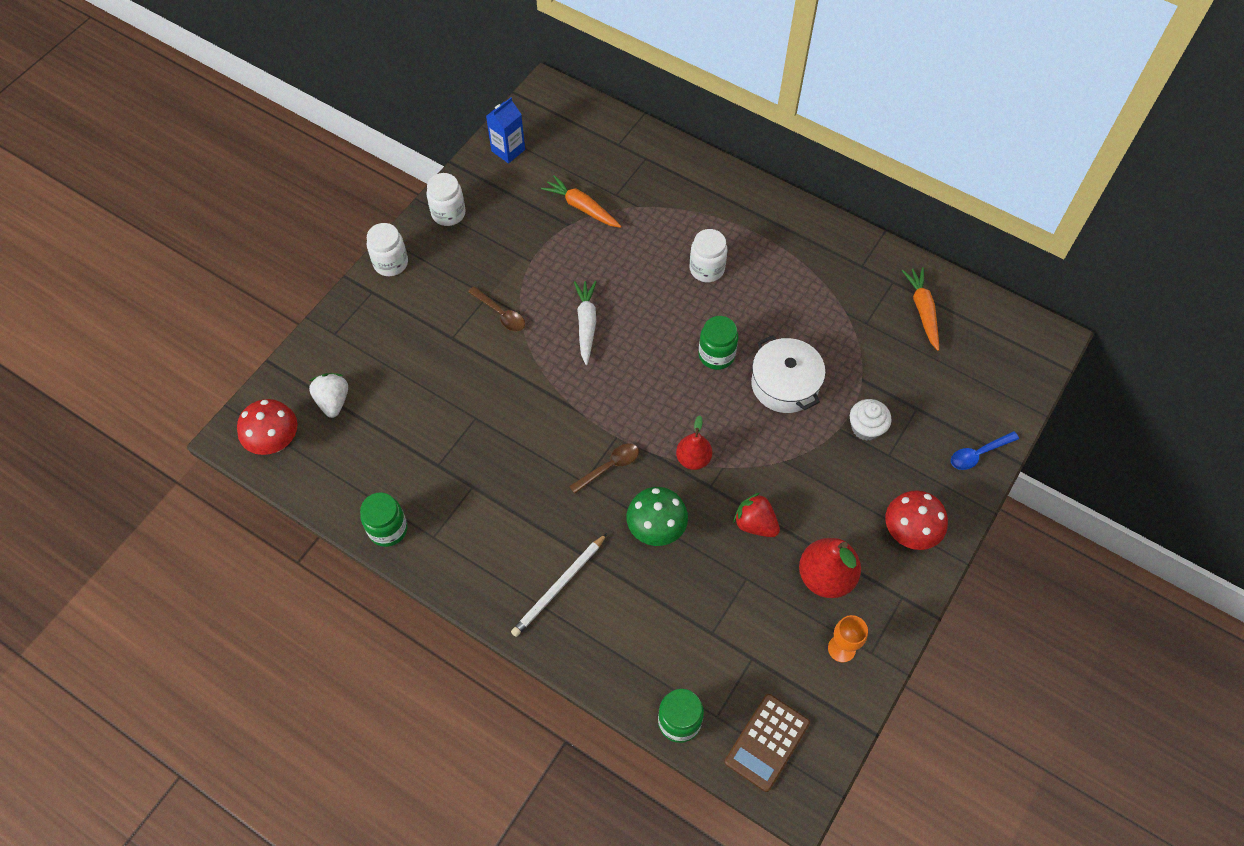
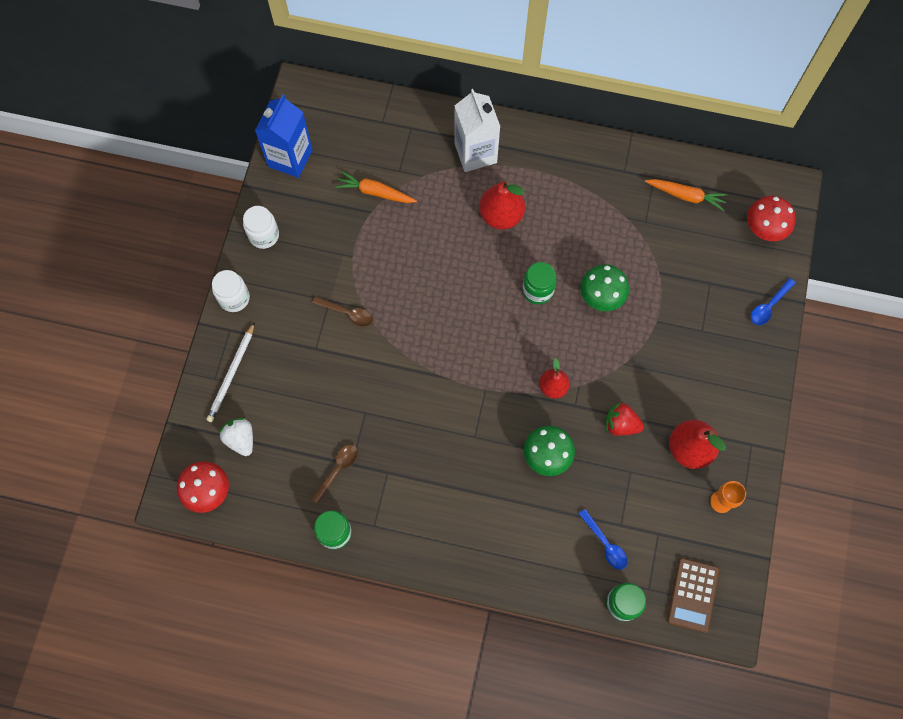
camera: 20 degrees left, 10 degrees up
blue carton [486,97,525,163] -> blue carton [255,94,313,178], size x1.56
white pencil [511,533,607,637] -> white pencil moved to [206,322,255,422]
brown spoon [569,444,639,494] -> brown spoon moved to [311,444,358,504]
white carrot [574,281,597,365] -> none
white jar [690,229,728,282] -> red pear [479,181,525,230]
white pot [751,335,826,413] -> green mushroom [580,264,629,311]
white cupcake [850,399,892,441] -> none
red mushroom [885,490,948,550] -> red mushroom moved to [747,196,796,241]
orange carrot [902,267,939,351] -> orange carrot turned 135 degrees clockwise [645,179,728,211]
none -> white carton [454,89,500,172]
none -> blue spoon [579,509,628,570]

